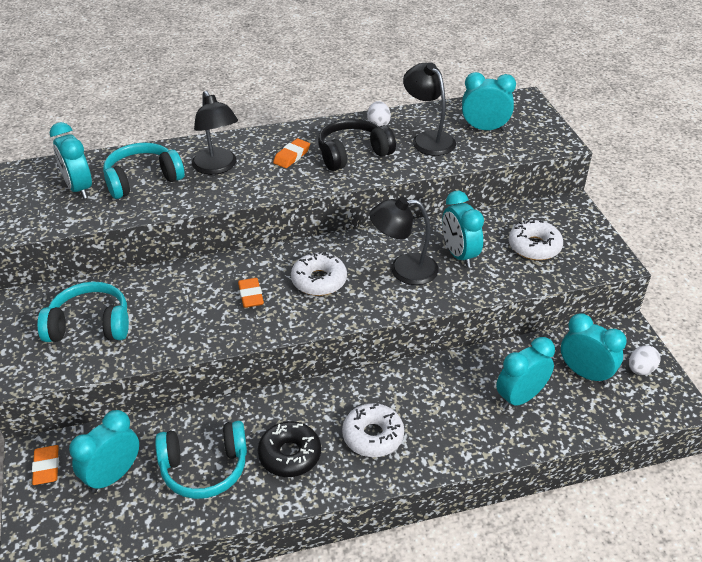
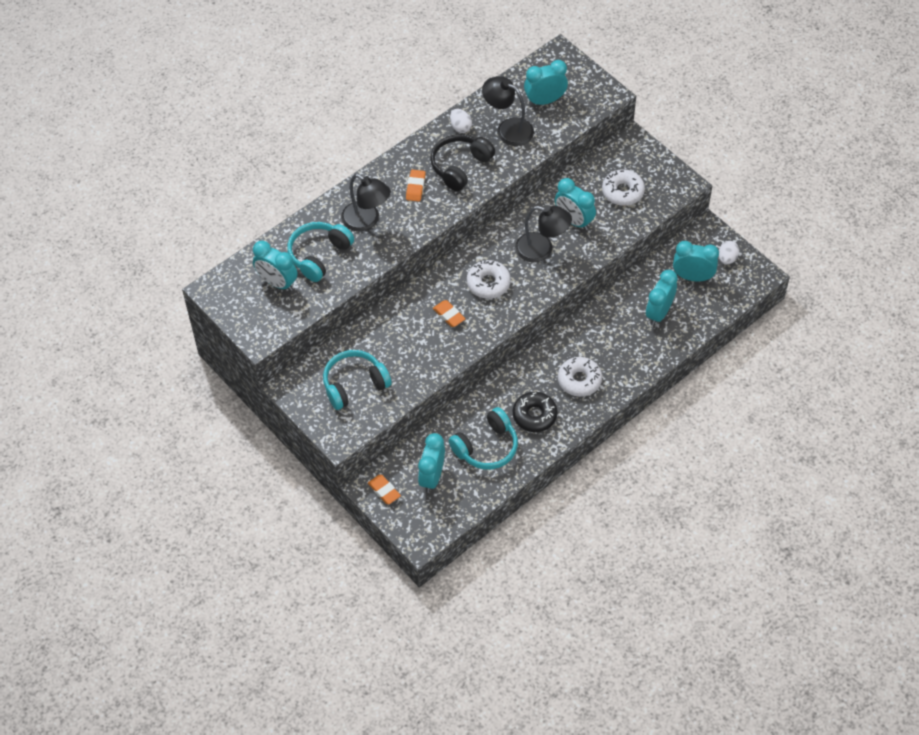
camera: 25 degrees left, 15 degrees up
black lamp [369,197,439,285] -> black lamp turned 135 degrees counterclockwise [515,205,572,262]

